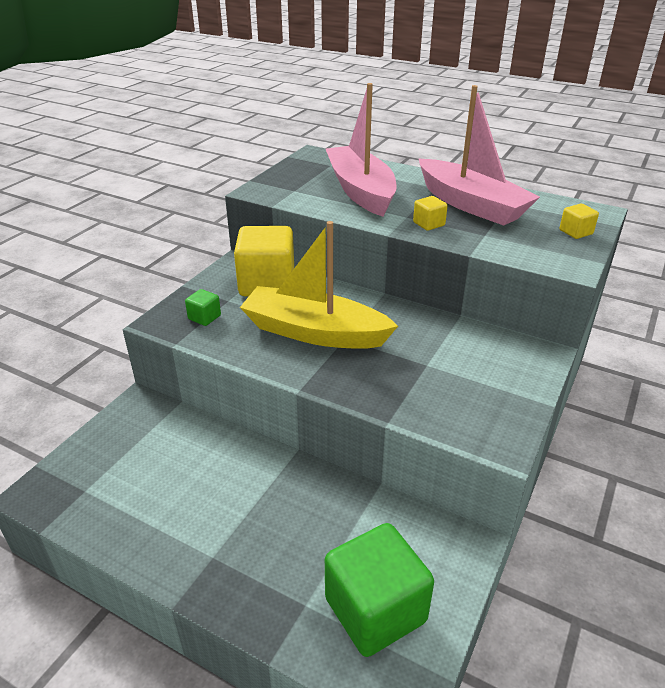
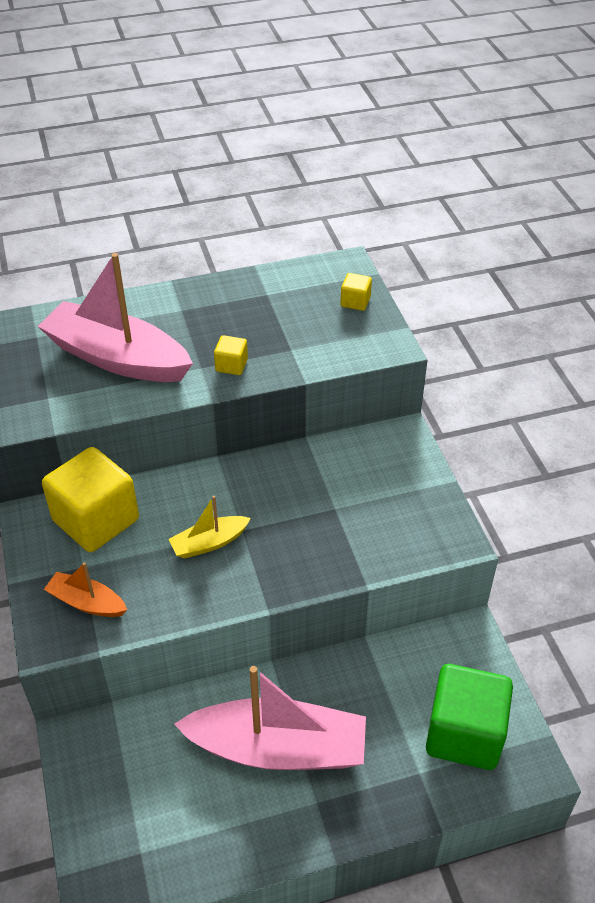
camera: 45 degrees left, 10 degrees up
green cube [185,289,221,326] -> orange boat [44,562,127,617]
yellow boat [240,221,398,349] -> yellow boat [169,496,251,559], size x0.48
pink boat [419,85,540,226] -> pink boat moved to [174,666,366,770]

